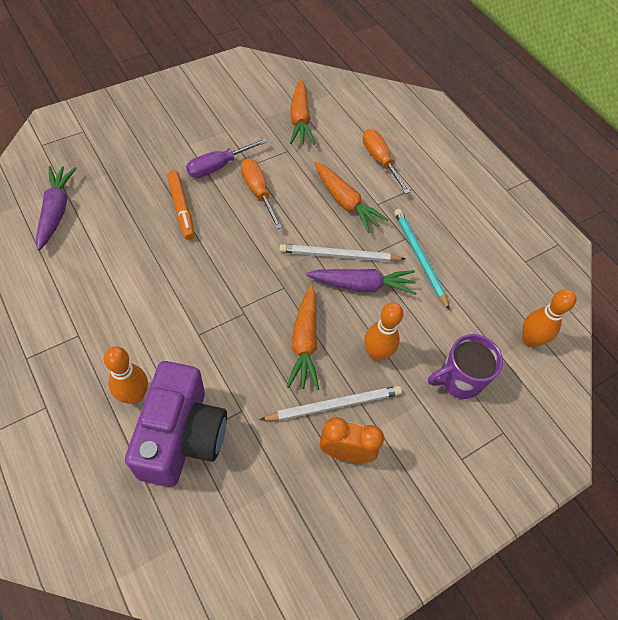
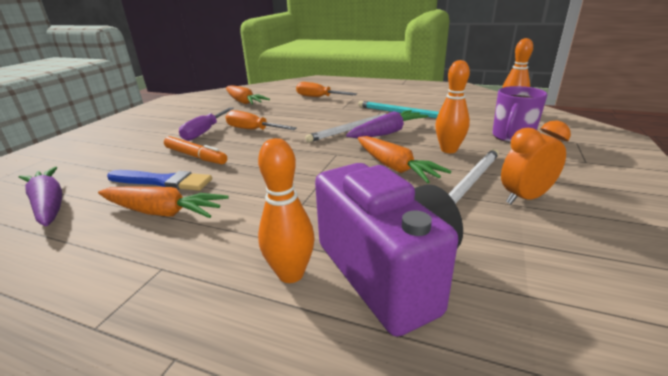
camera: 30 degrees left, 30 degrees down
orange carrot [315,162,388,233] -> orange carrot moved to [98,187,228,218]
none -> blue brush [107,170,212,191]

